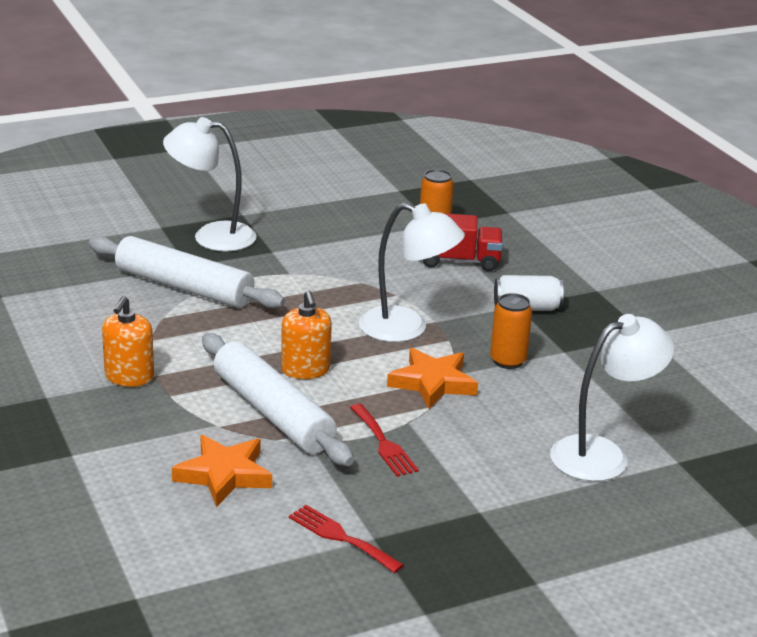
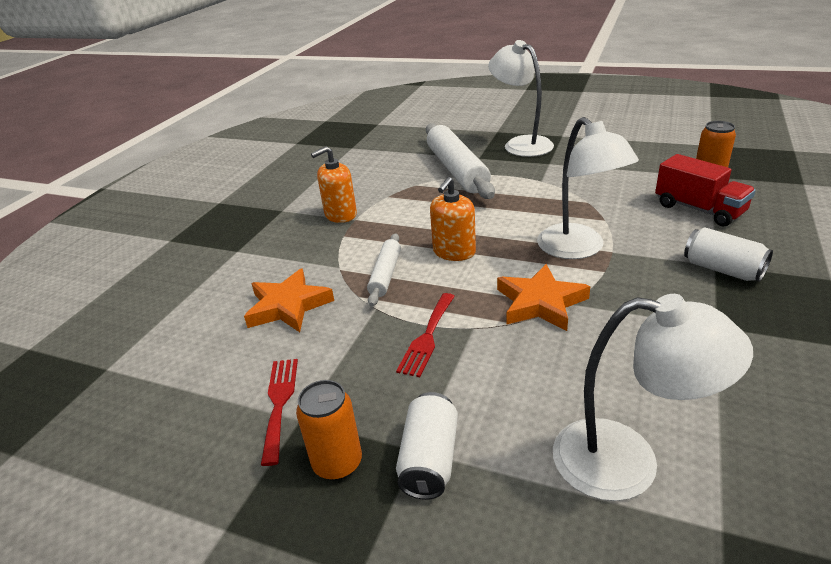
camera: 50 degrees right, 5 degrees up
white rolling pin [202,333,354,466] -> white rolling pin [367,234,401,306], size x0.52
orange can [490,293,532,369] -> orange can moved to [296,380,362,481]
none -> white can [396,392,458,500]

